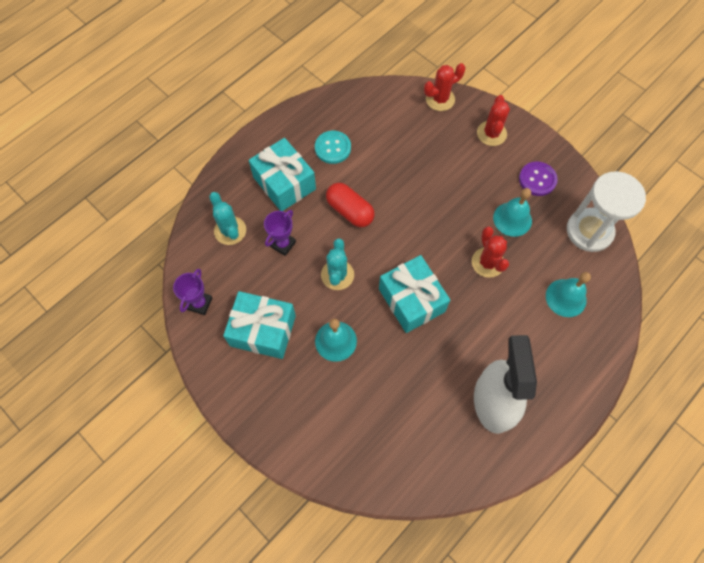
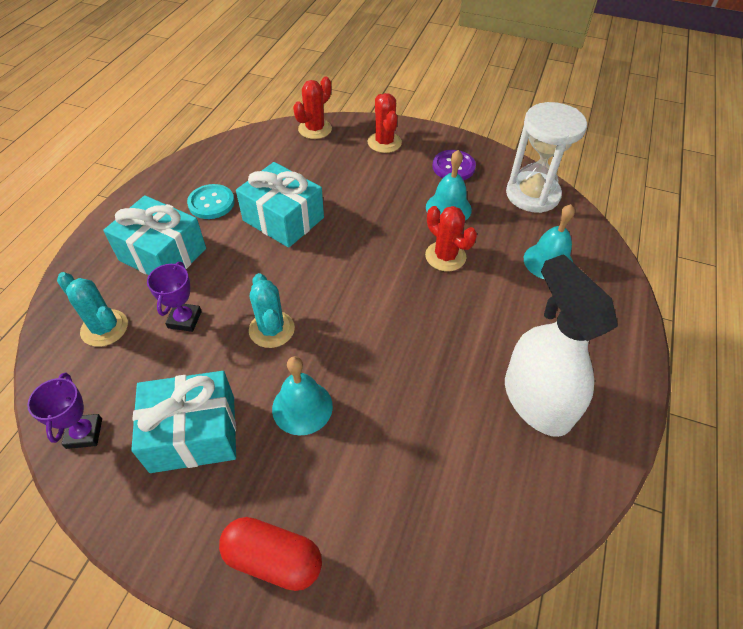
camera: 25 degrees left, 15 degrees down
red capsule [326,183,375,227] -> red capsule moved to [219,517,322,591]
turquoise gift [379,255,450,333] -> turquoise gift moved to [236,162,324,248]

